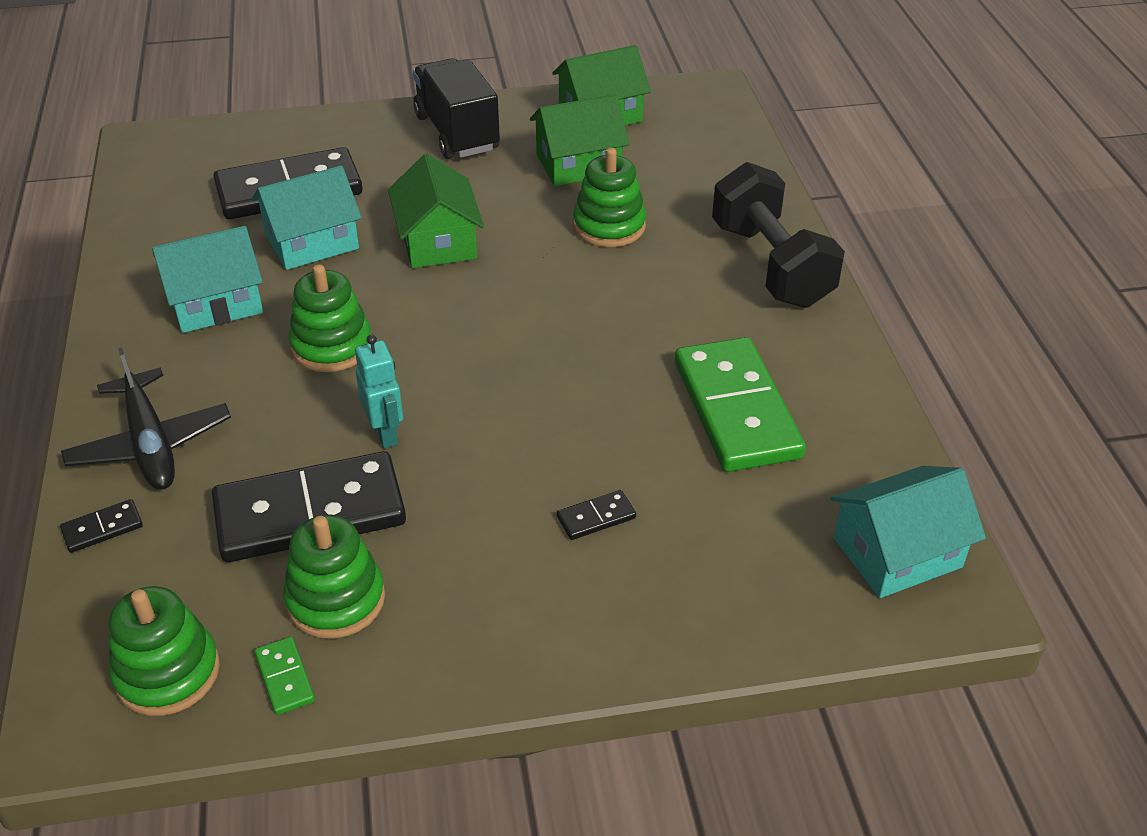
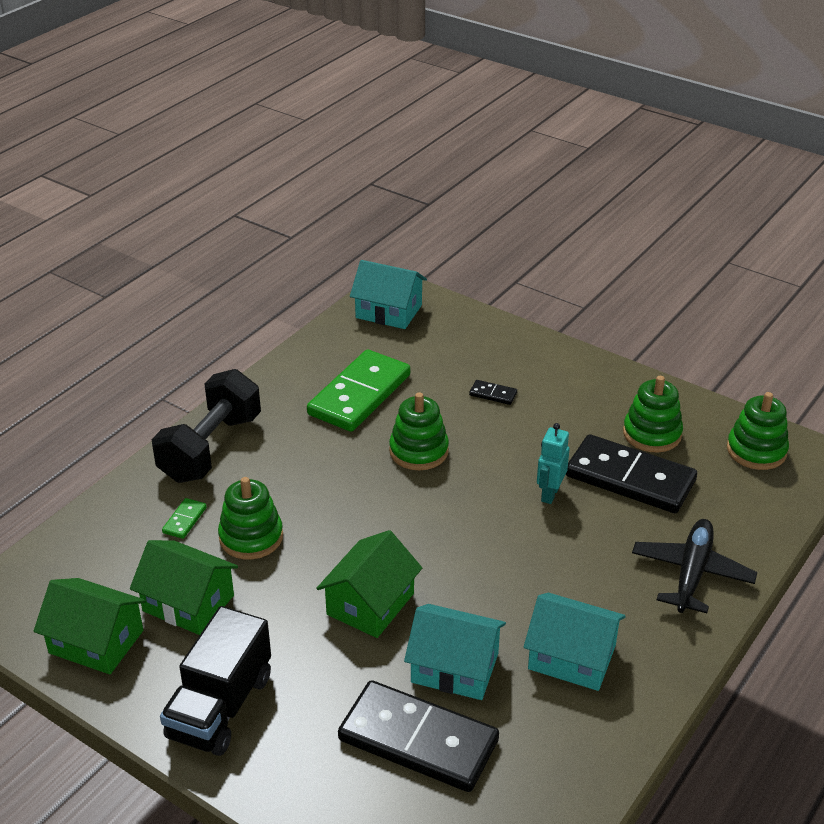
camera: 135 degrees left, 5 degrees down
black domino [60,499,143,553] -> none
green domino [254,637,315,715] -> green domino moved to [162,498,207,539]
green stacking toy [289,264,371,372] -> green stacking toy moved to [389,393,449,470]

